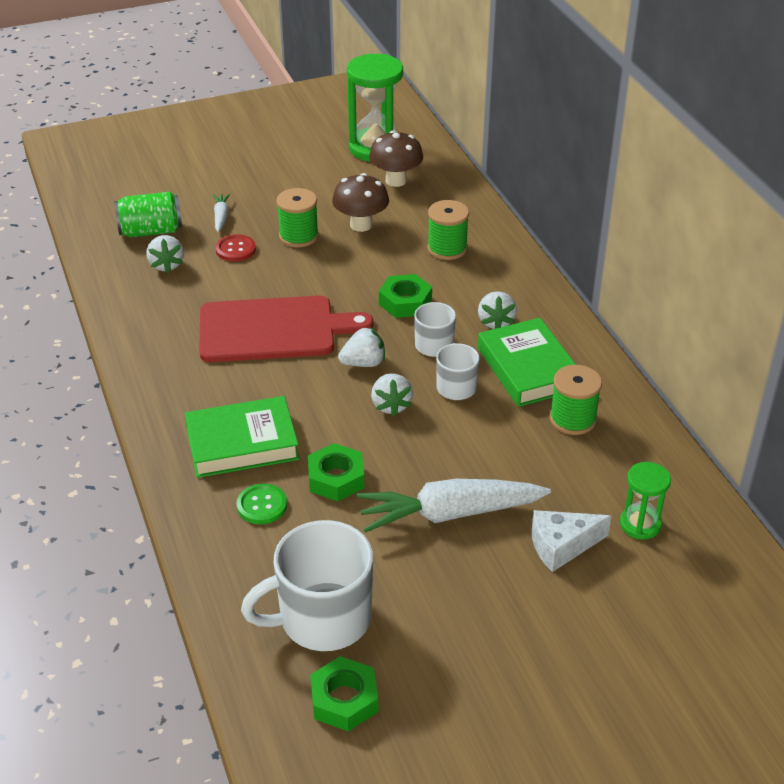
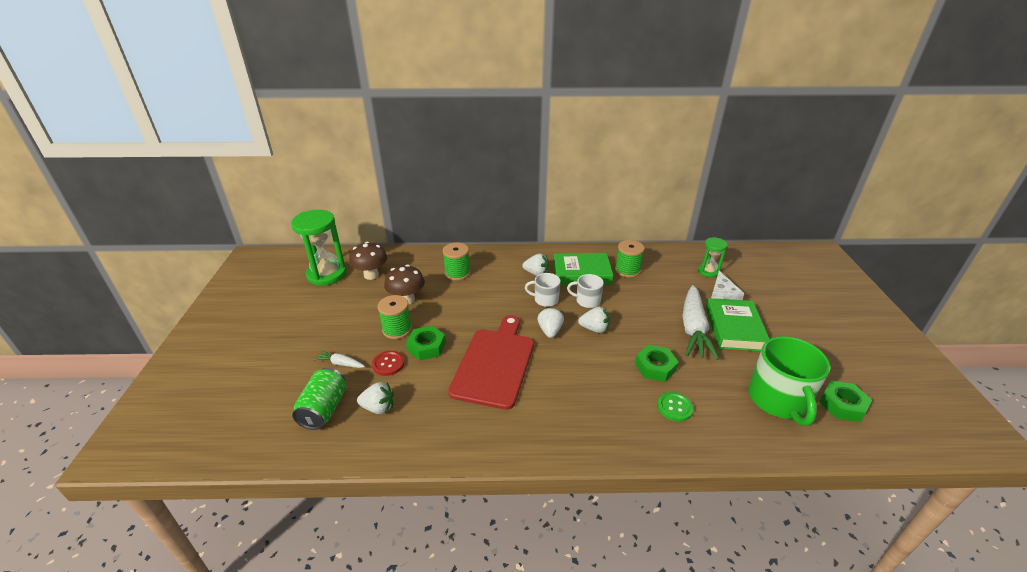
camera: 70 degrees left, 5 degrees down
green book [185,396,299,478] -> green book moved to [706,298,769,352]
white mug [241,520,373,651] -> green mug [748,336,831,426]
green nut [379,274,432,318] -> green nut moved to [406,326,446,360]

